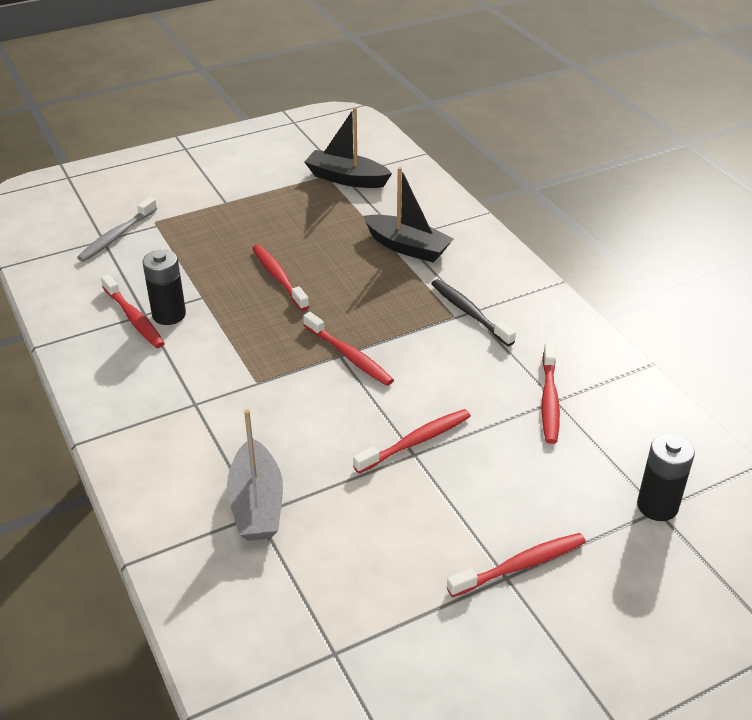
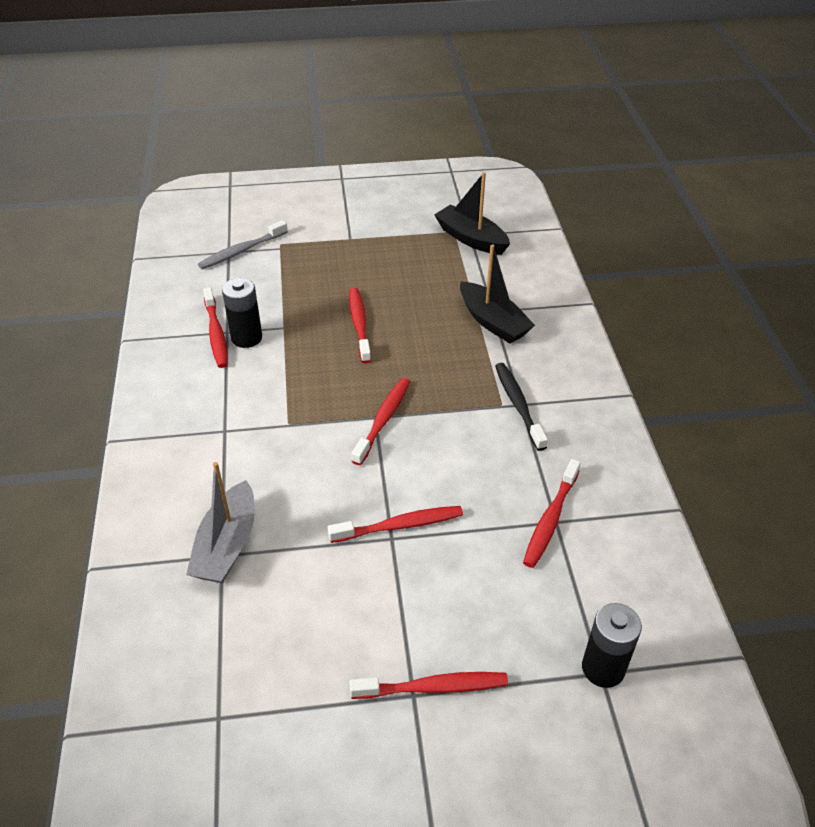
camera: 20 degrees right, 5 degrees up
red toothbrush [303,312,394,386] -> red toothbrush turned 135 degrees counterclockwise [352,378,410,465]

